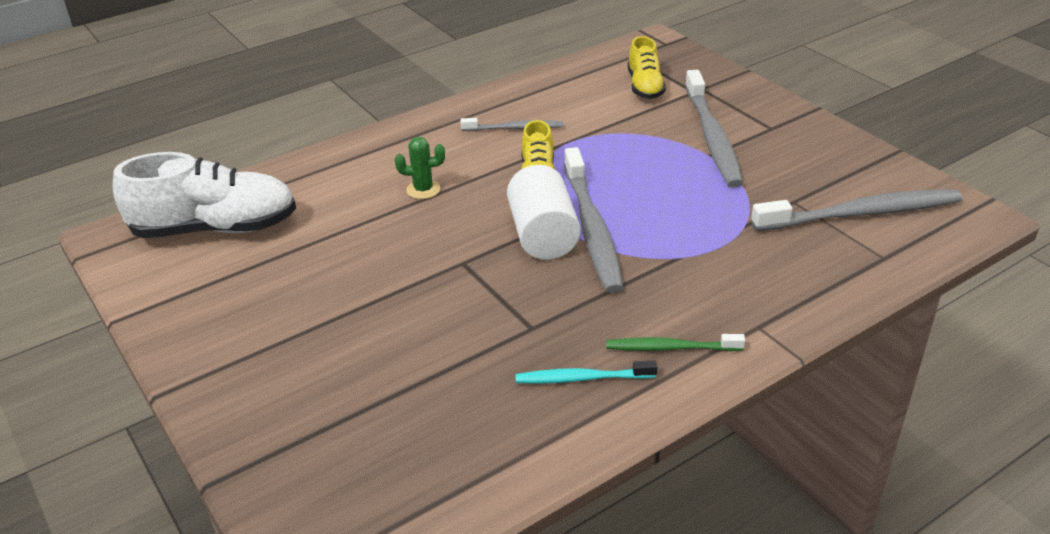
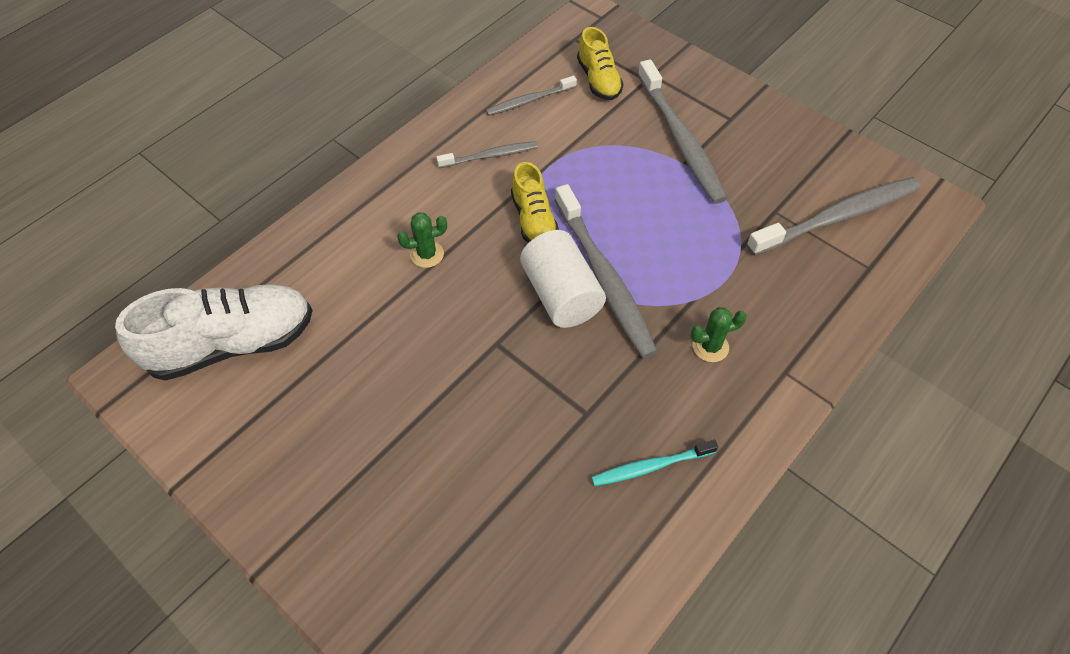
camera: 15 degrees left, 20 degrees up
green toothbrush [606,334,745,351] -> none
none -> grey toothbrush [486,76,577,116]
none -> green cactus [691,307,747,362]

